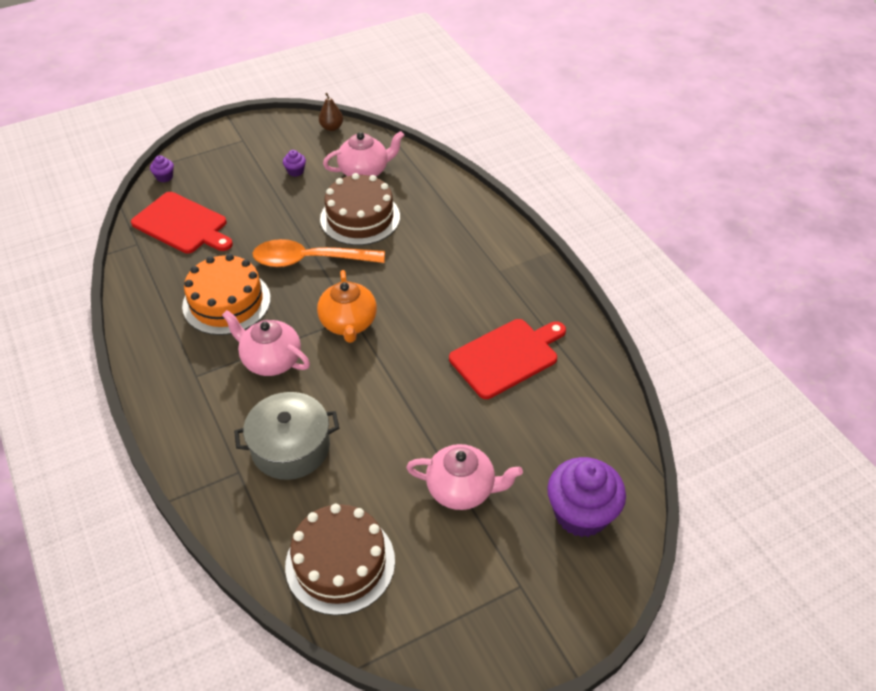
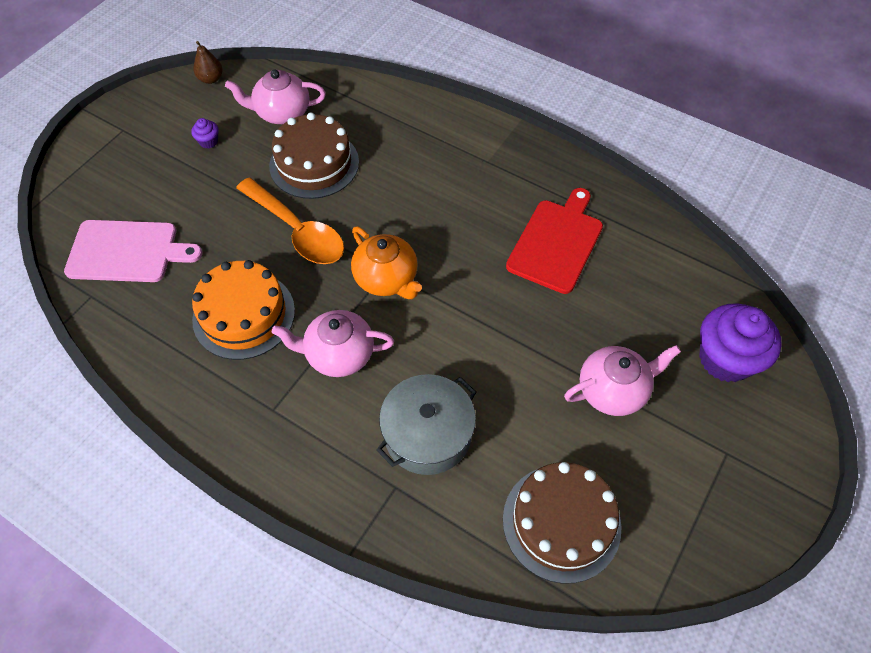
camera: 30 degrees left, 10 degrees up
red cutting board [131,192,233,253] -> pink cutting board [64,220,202,282]
purple cupcake [150,155,174,182] -> none
orange spoon [253,239,385,267] -> orange spoon turned 105 degrees counterclockwise [236,178,344,264]
pink teapot [323,131,404,176] -> pink teapot turned 135 degrees counterclockwise [225,70,326,124]

